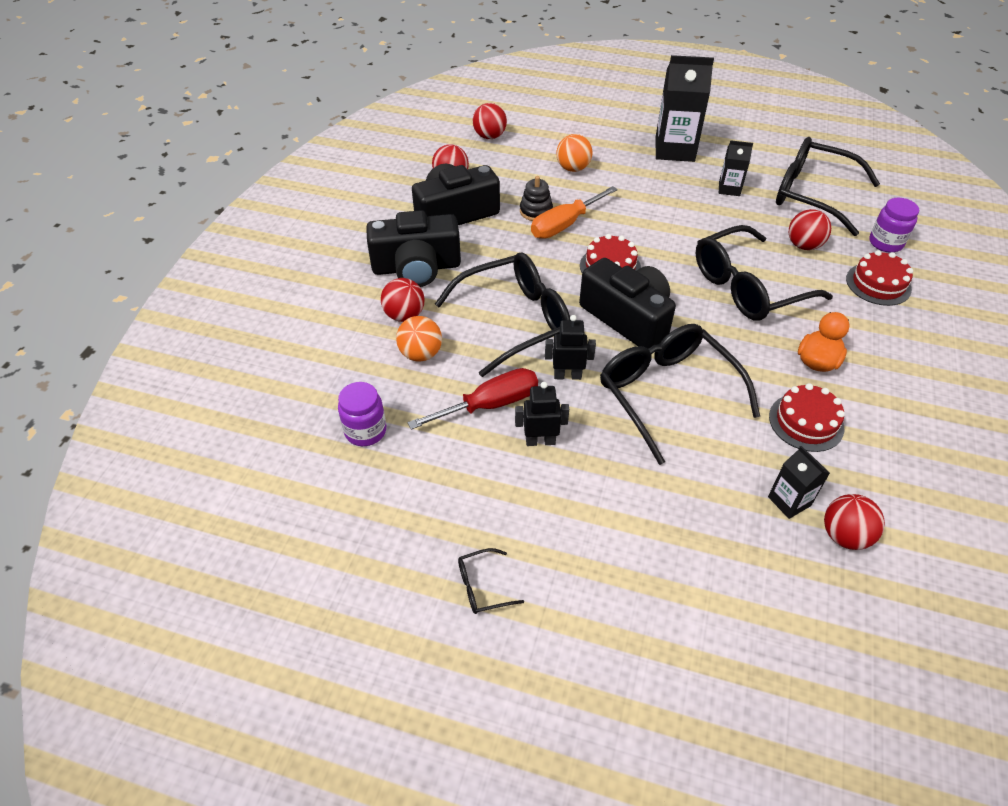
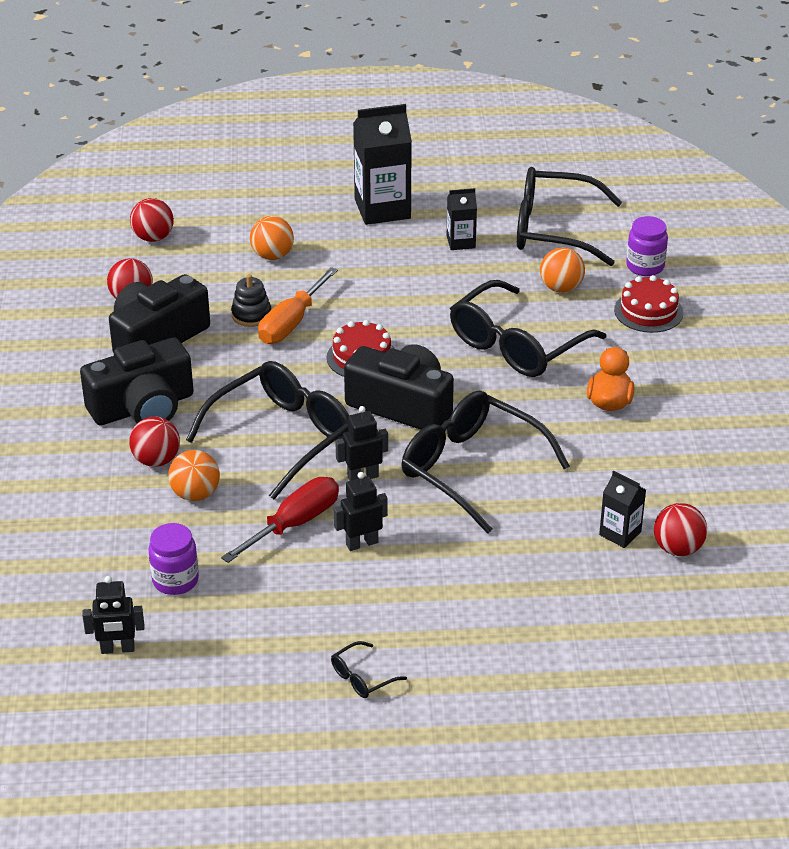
camera: 20 degrees left, 10 degrees down
red cake [769,383,845,452] -> none
red ball [789,209,831,250] -> orange ball [540,247,585,293]
none -> black robot [82,576,144,654]

